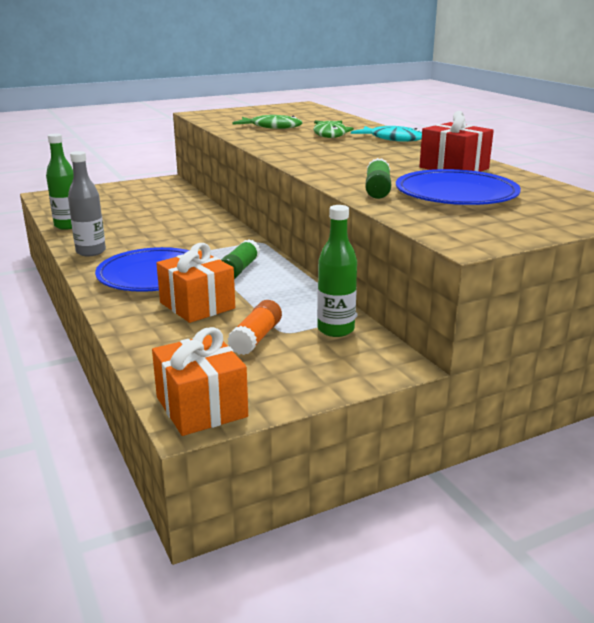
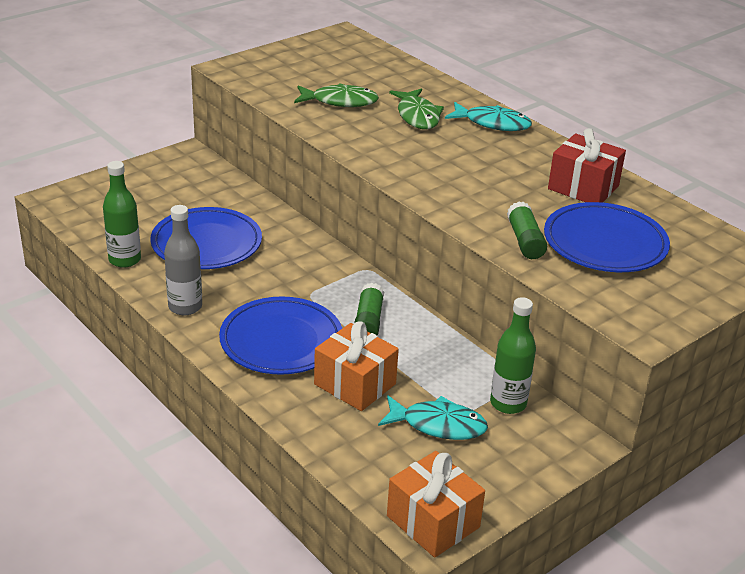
camera: 15 degrees left, 10 degrees up
orange glue stick [227,300,282,355] -> turquoise fish [378,395,488,440]
none -> blue plate [150,207,262,269]

